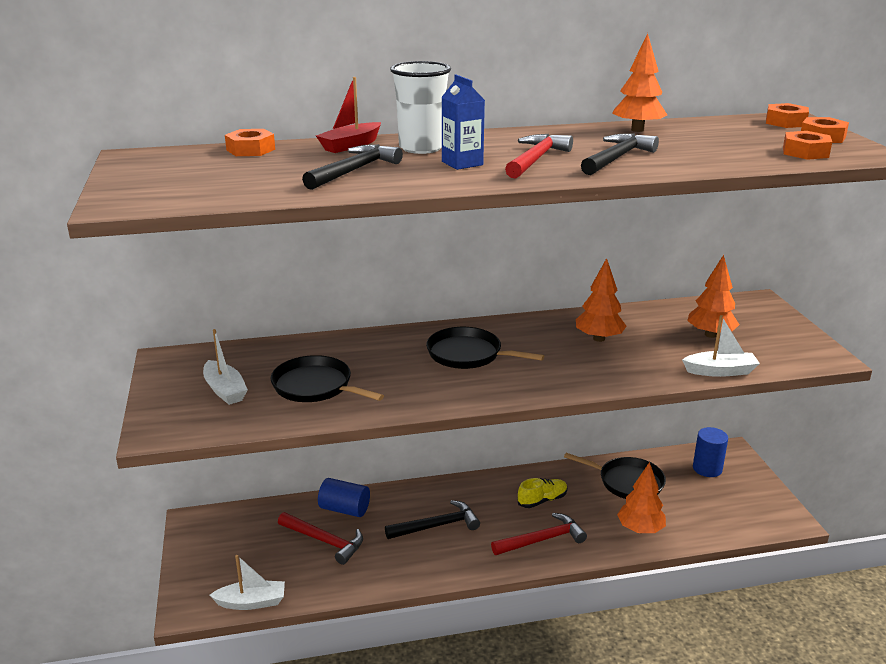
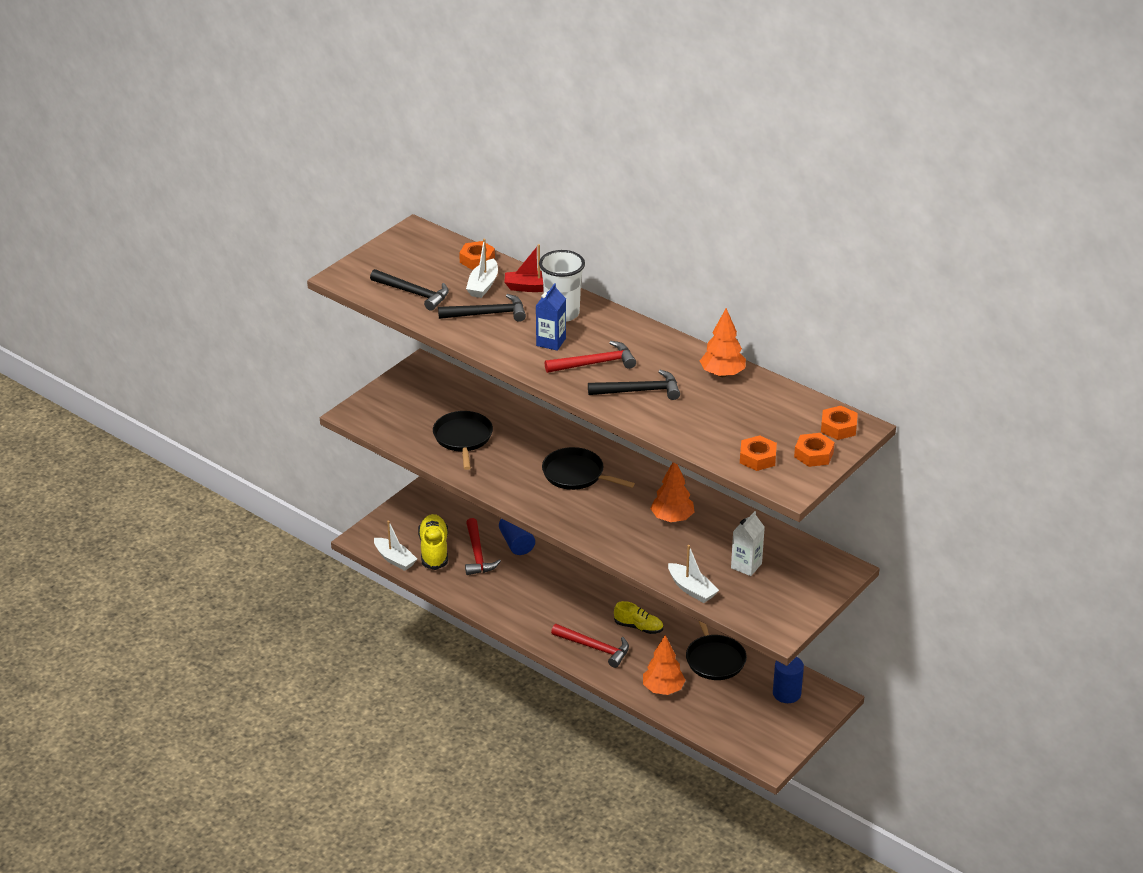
camera: 50 degrees right, 10 degrees up
white boat [203,329,248,405] -> white boat moved to [466,239,498,298]
black hammer [385,500,480,539] -> black hammer moved to [370,269,449,311]
black pan [426,327,544,369] -> black pan turned 45 degrees counterclockwise [542,447,635,490]
orange tree [687,255,740,338] -> white carton [731,511,765,576]
none -> yellow shoe [418,514,448,570]

